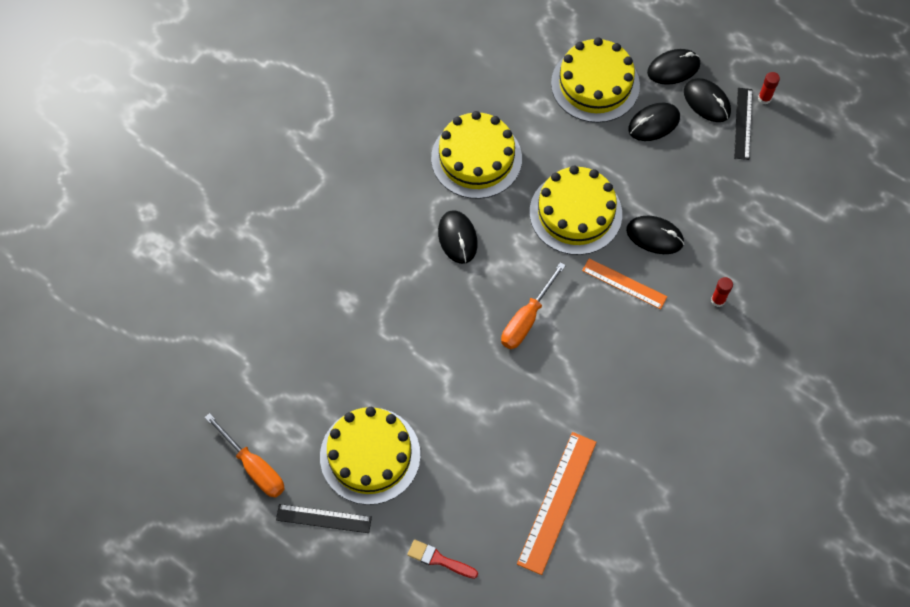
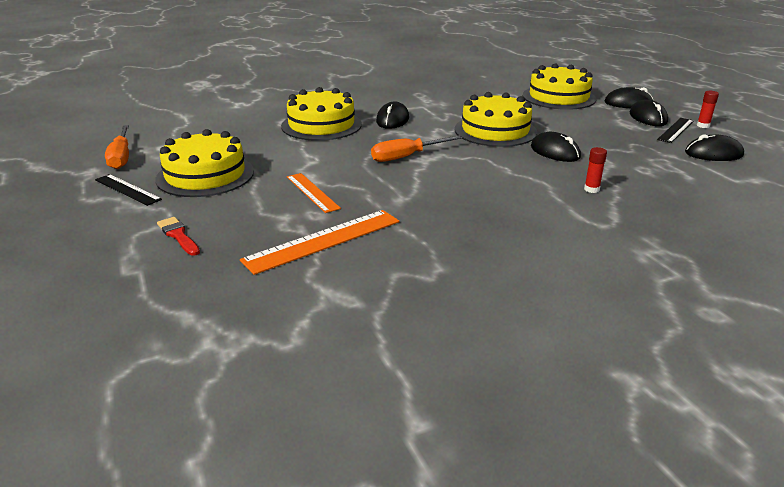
camera: 30 degrees right, 35 degrees down
yellow cake [431,111,522,199] -> yellow cake moved to [281,87,362,141]
orange ruler [582,258,667,309] -> orange ruler moved to [287,173,341,213]
black mouse [628,103,680,141] -> black mouse moved to [685,134,744,161]

